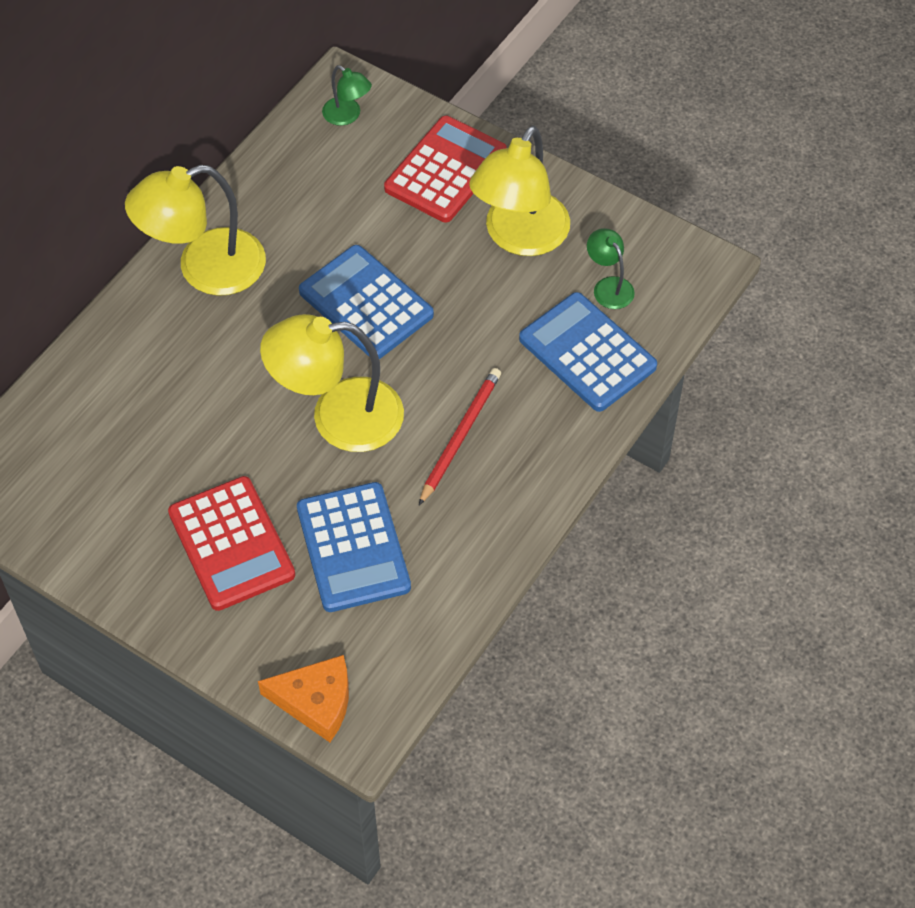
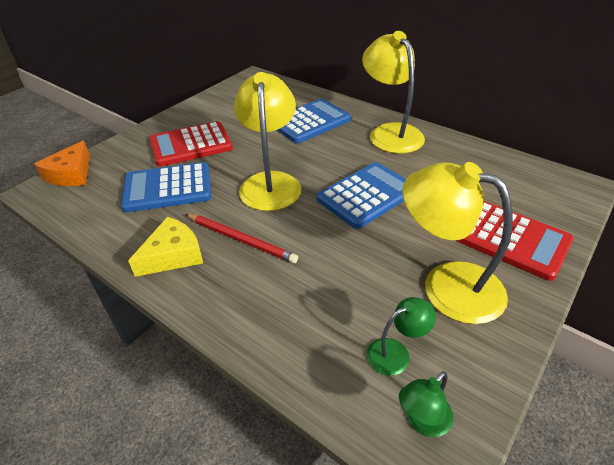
camera: 95 degrees right, 15 degrees down
green lamp [322,65,372,126] -> green lamp moved to [399,371,454,437]
blue calculator [519,292,657,412] -> blue calculator moved to [277,99,351,143]
none -> yellow cheese [128,217,203,277]

